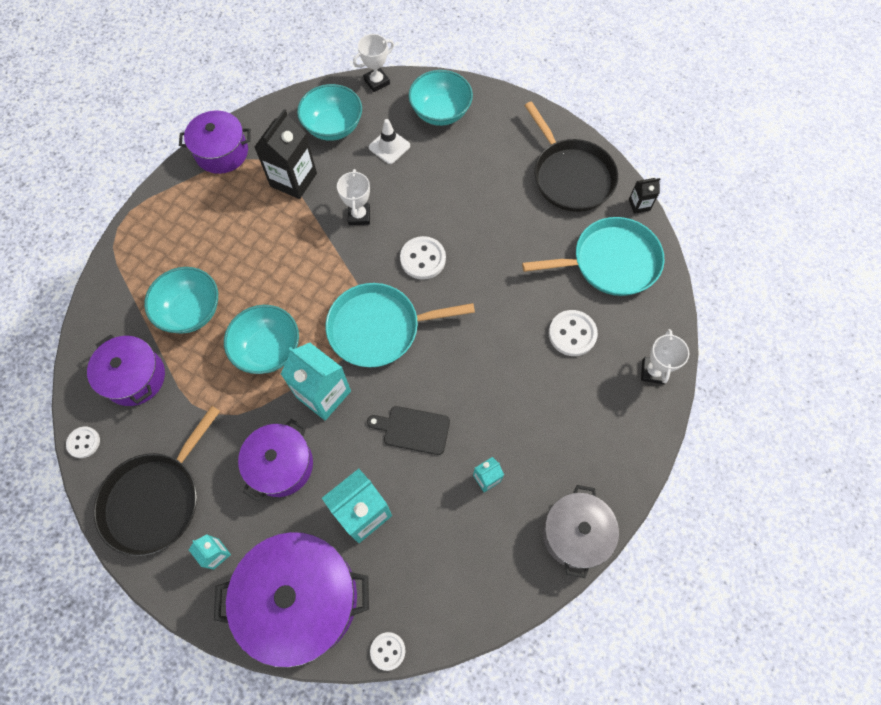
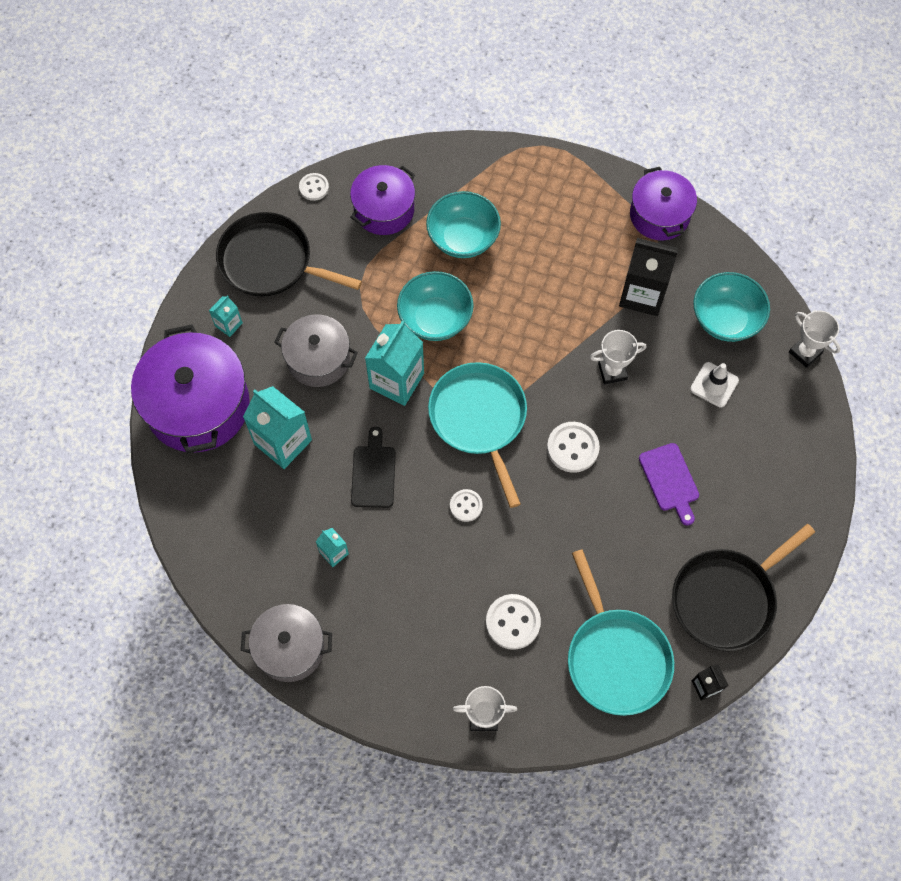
camera: 80 degrees right, 0 degrees up
purple pot [238,419,313,501] -> grey pot [274,314,358,387]
white button [370,632,405,671] -> white button moved to [450,489,483,522]
turquoise bowl [408,70,473,126] -> none
none -> purple cutting board [639,443,699,526]

